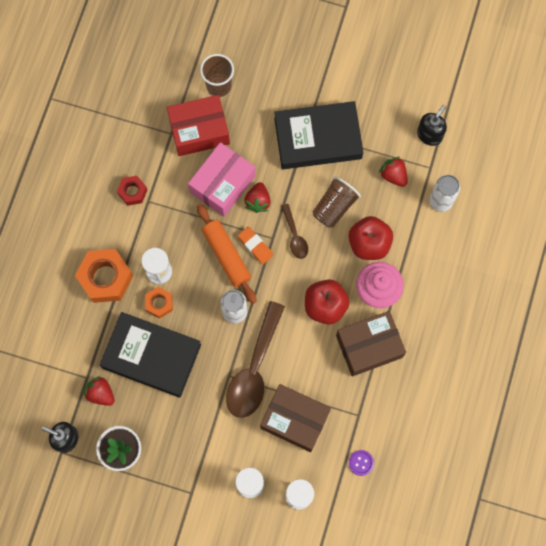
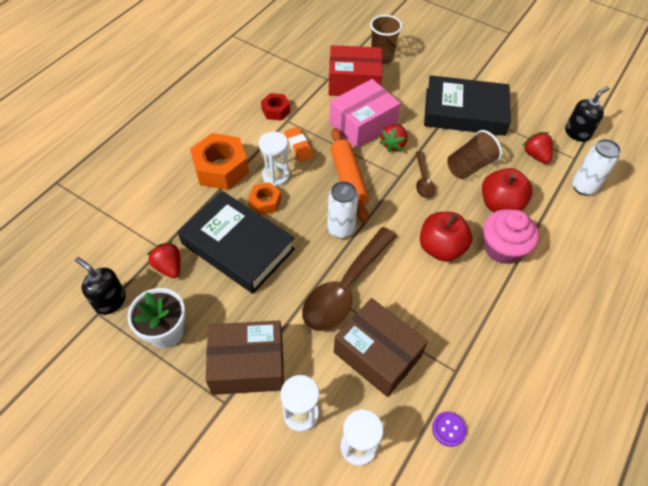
camera: 15 degrees right, 20 degrees down
orange eraser [238,227,273,265] -> orange eraser moved to [285,127,313,162]
brown box [336,311,406,376] -> brown box moved to [206,321,284,395]

